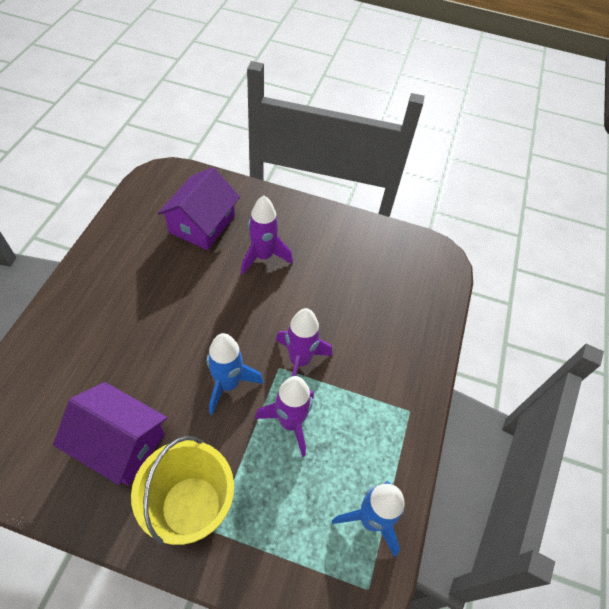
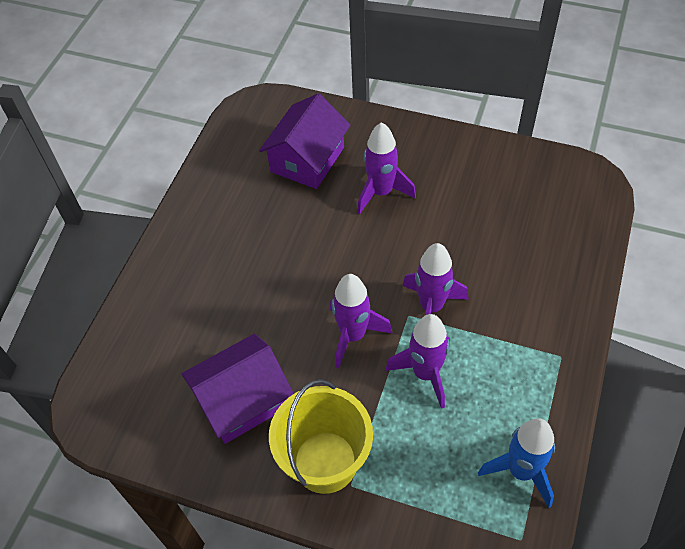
camera: 10 degrees right, 0 degrees up
purple house [53,382,167,486] -> purple house turned 60 degrees counterclockwise [182,334,294,444]
blue rocket [207,333,264,415] -> purple rocket [330,274,392,368]

